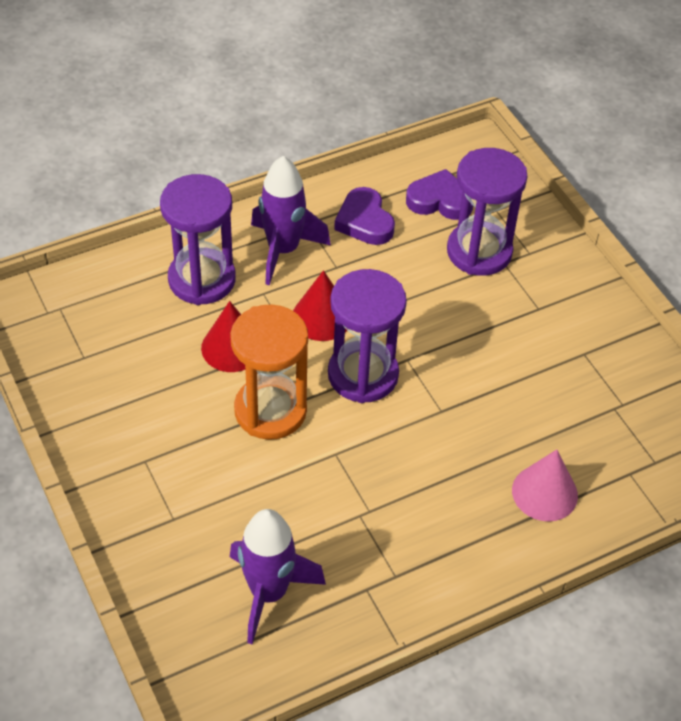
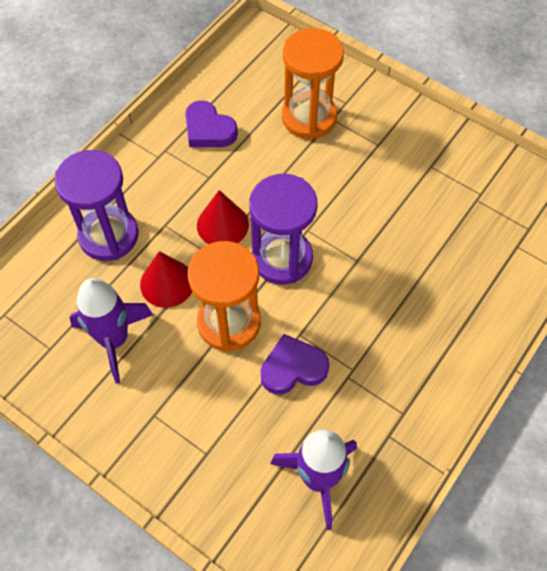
camera: 25 degrees left, 10 degrees up
purple rocket [251,156,331,286] -> purple rocket moved to [69,278,153,384]
purple heart [406,169,473,220] -> purple heart moved to [261,334,329,395]
purple hourglass [447,148,528,276] -> orange hourglass [282,28,344,140]
pink cone [512,450,578,522] -> none

